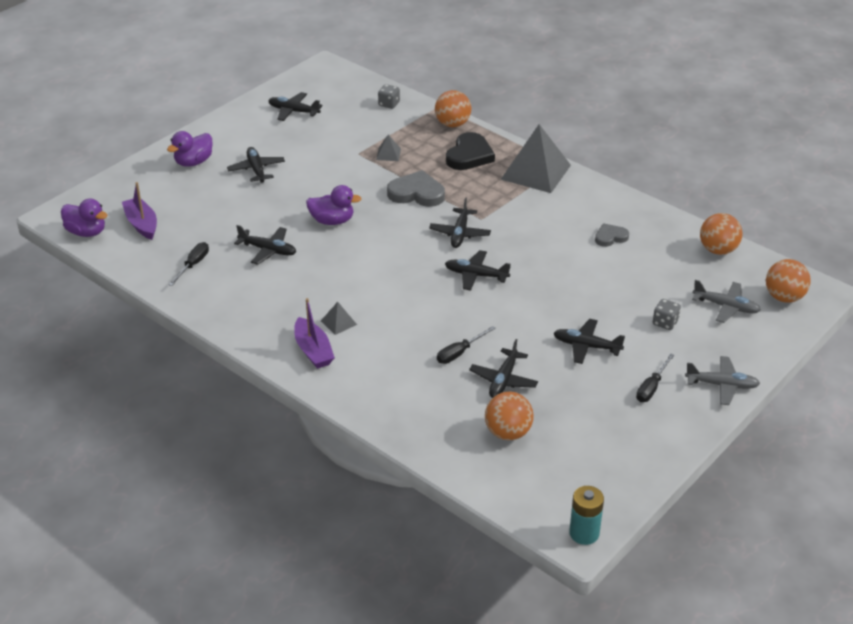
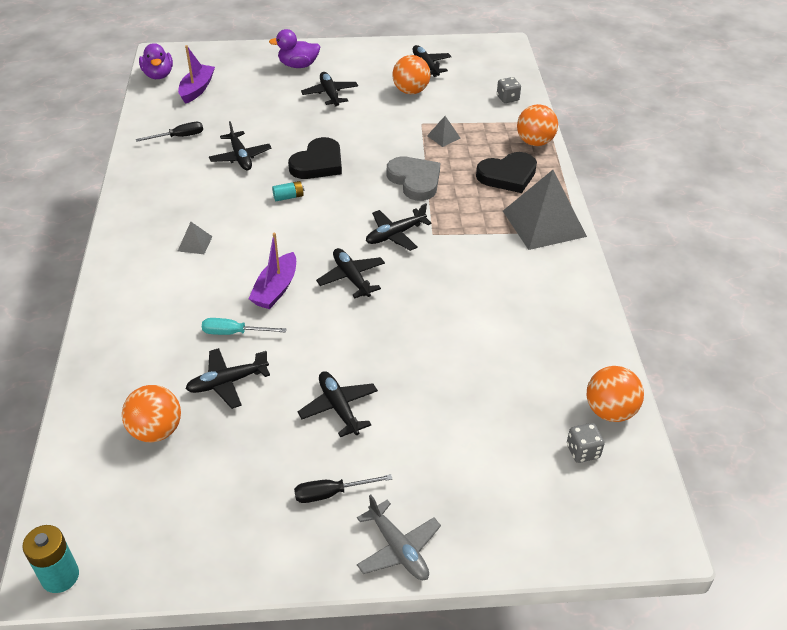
camera: 45 degrees right, 5 degrees up
black plane [227,147,285,183] -> black plane turned 45 degrees counterclockwise [301,72,358,107]
purple boat [294,298,335,369] -> purple boat moved to [249,233,296,309]
purple duck [306,185,361,225] -> black heart [288,137,342,179]
black screwdriver [437,326,496,364] -> turquoise screwdriver [202,318,286,335]
grey heart [595,223,629,247] -> none
grey dice [653,299,681,330] -> grey dice moved to [567,423,604,463]
grey plane [692,280,761,323] -> none
orange ball [766,259,811,303] -> orange ball moved to [392,55,431,94]
none -> turquoise battery [272,181,304,201]

